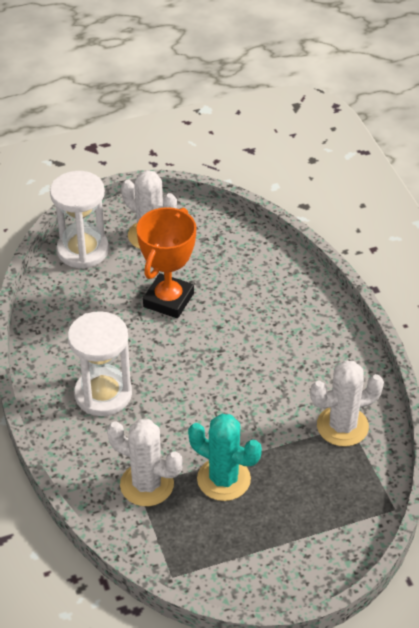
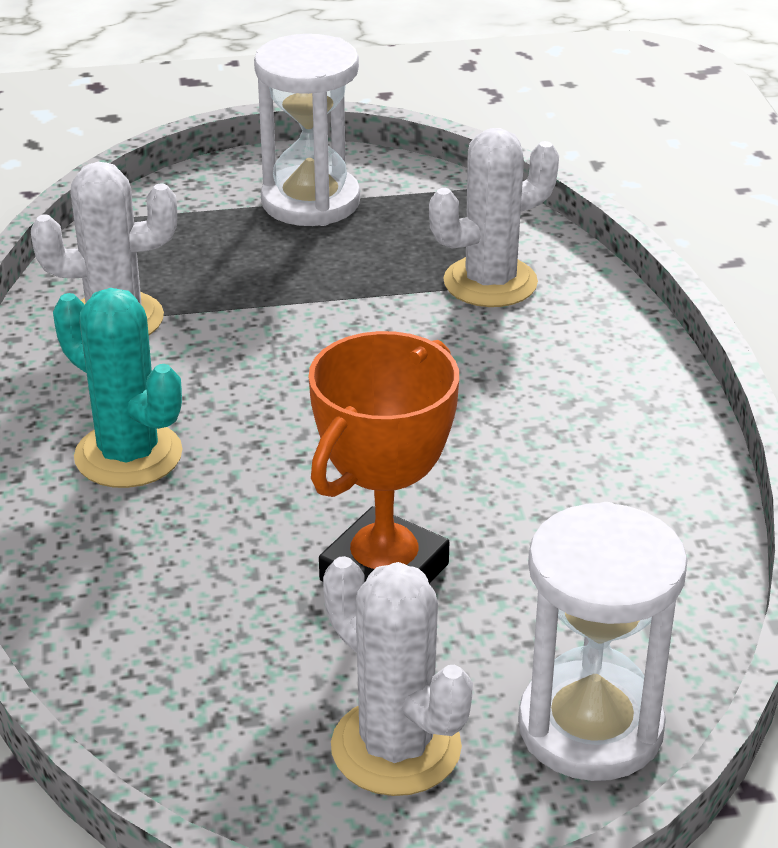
camera: 170 degrees left, 10 degrees down
white hourglass [68,311,132,416] -> white hourglass moved to [254,34,360,226]
white cactus [107,419,183,506] -> white cactus turned 60 degrees counterclockwise [429,128,559,307]
turquoise cactus [188,414,262,501] -> turquoise cactus moved to [53,288,183,488]

